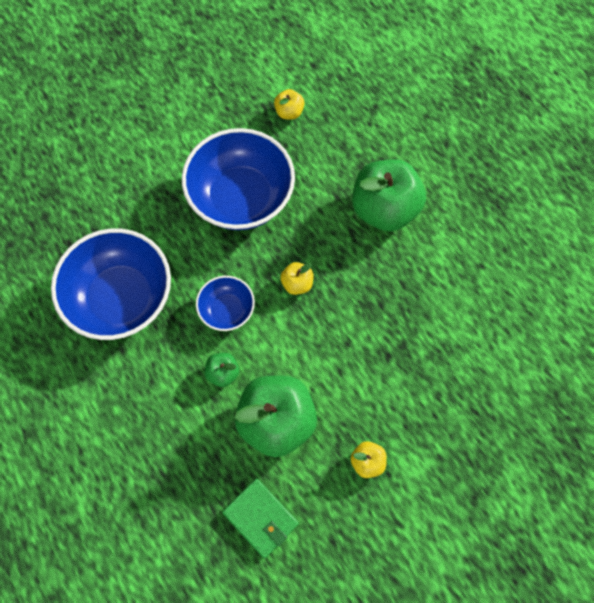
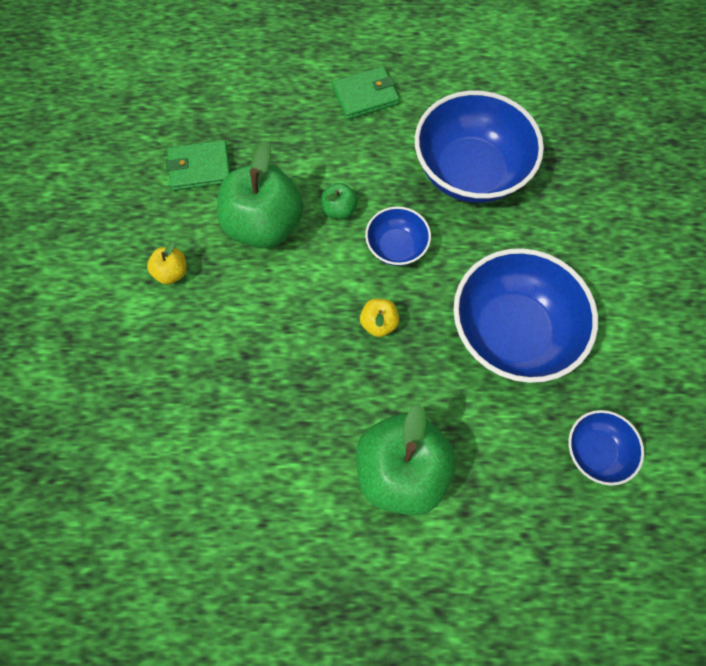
camera: 125 degrees right, 0 degrees up
yellow apple [274,89,305,119] -> blue bowl [568,410,644,486]
none -> green wallet [332,66,399,120]

